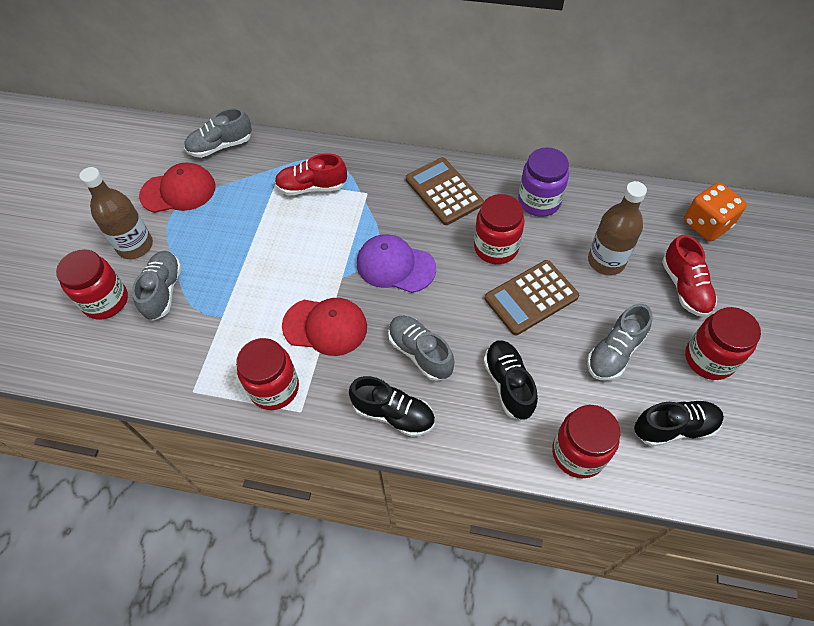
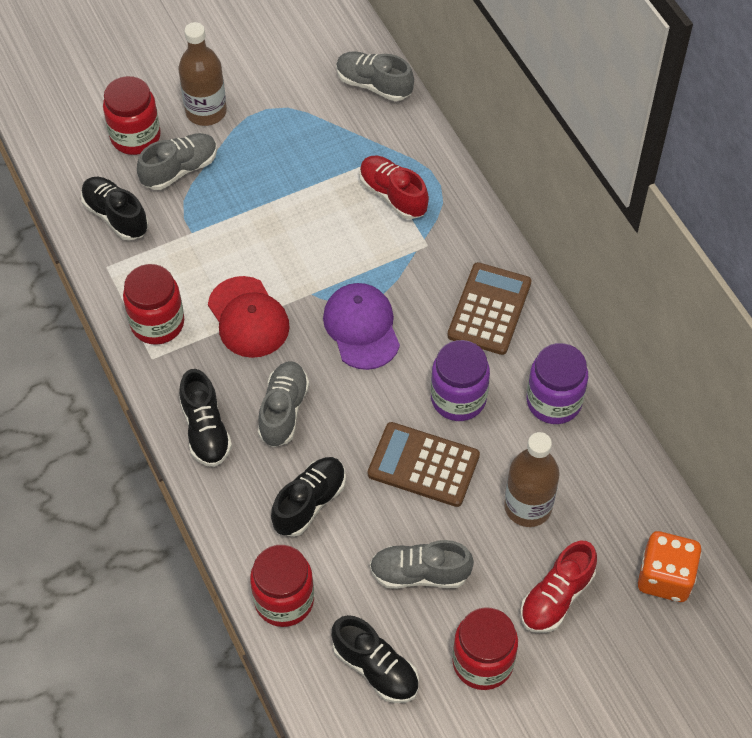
camera: 50 degrees right, 0 degrees up
red cap [139,162,216,213] -> none
red jar [474,194,525,264] -> purple jar [431,340,490,421]
none -> black shoe [81,177,148,241]

